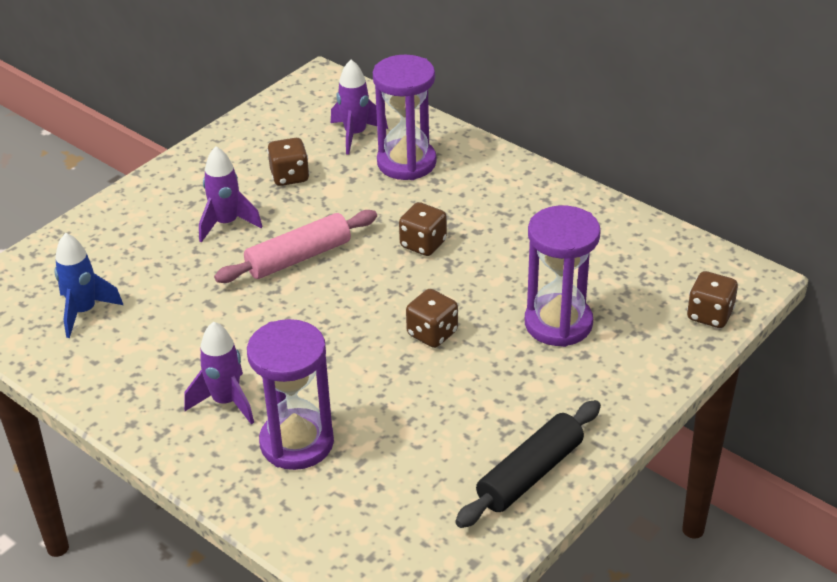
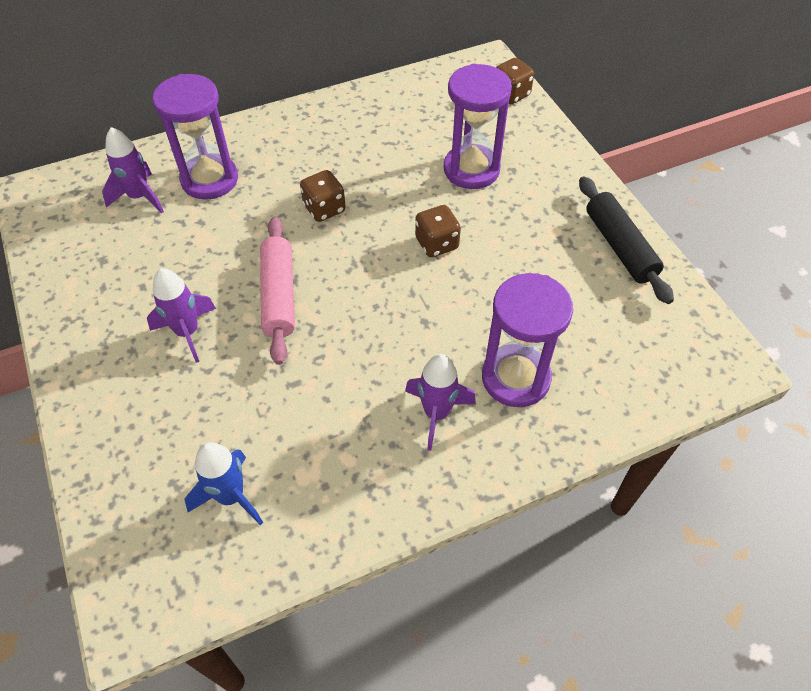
camera: 65 degrees left, 15 degrees up
brown dice [267,138,309,186] -> none

